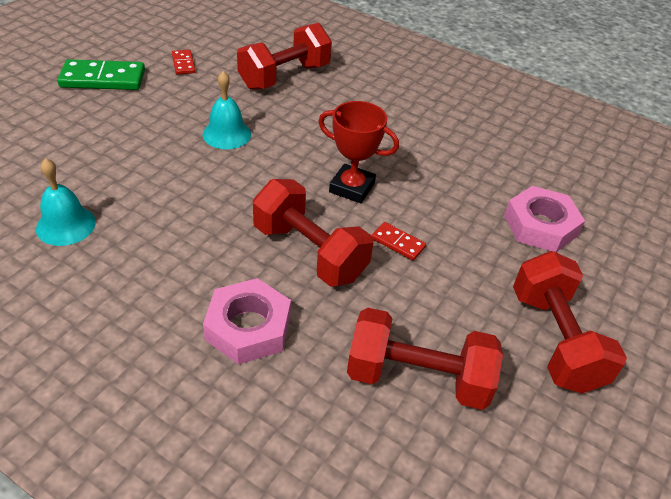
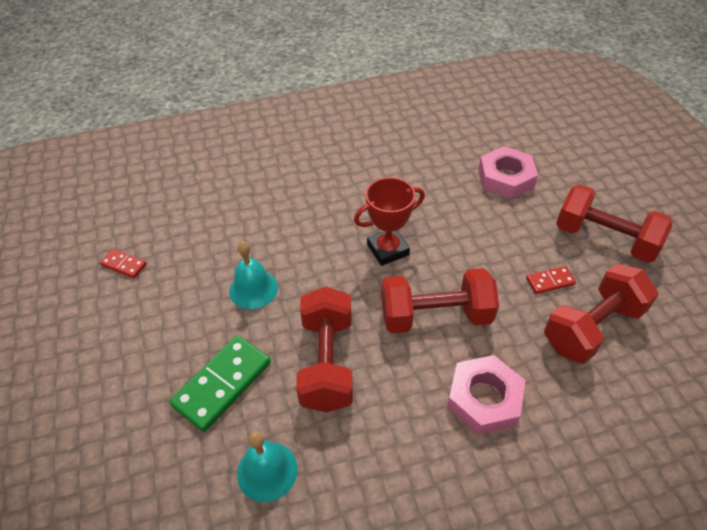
camera: 45 degrees left, 5 degrees up
green domino [57,59,145,90] -> green domino moved to [169,335,271,432]
red dumbbell [237,23,332,90] -> red dumbbell moved to [296,286,353,412]
red domino [372,222,426,261] -> red domino moved to [526,266,576,294]

